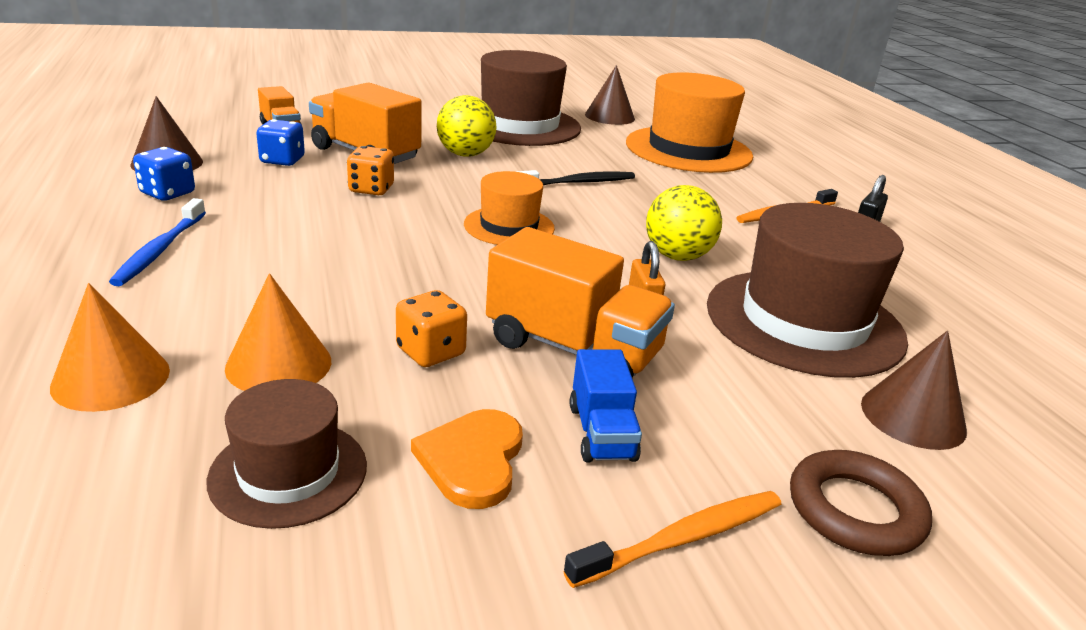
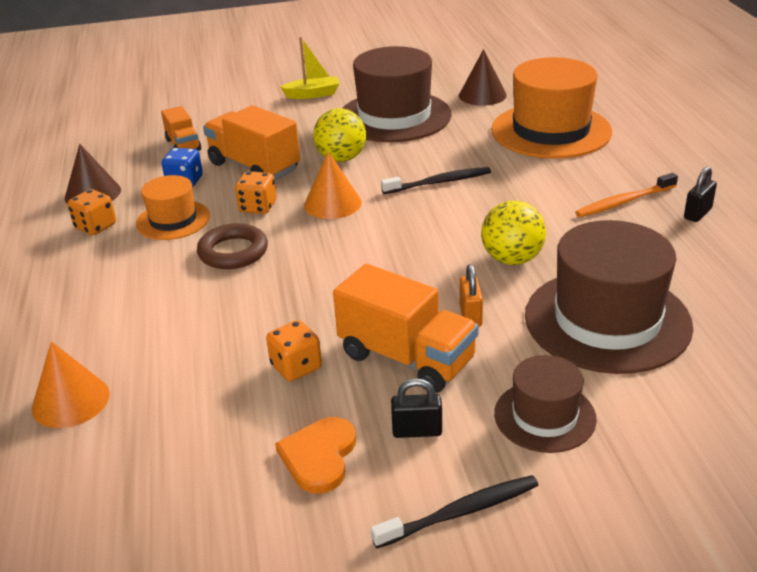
camera: 10 degrees right, 5 degrees up
blue toothbrush [109,198,206,286] -> none
blue dice [133,147,195,201] -> orange dice [67,189,116,235]
brown hat [207,379,367,529] -> brown hat moved to [494,355,597,453]
orange cone [225,273,331,391] -> orange cone moved to [304,151,362,219]
orange hat [464,171,555,245] -> orange hat moved to [136,175,210,240]
orange toothbrush [563,491,781,588] -> black toothbrush [370,475,539,548]
blue truck [570,349,642,463] -> black padlock [391,378,442,438]
brown ring [790,450,932,556] -> brown ring moved to [197,223,268,269]
brown cone [861,331,967,450] -> none
none -> yellow boat [280,37,340,99]

